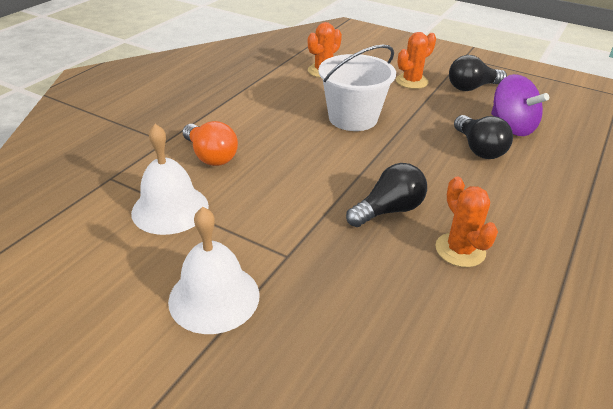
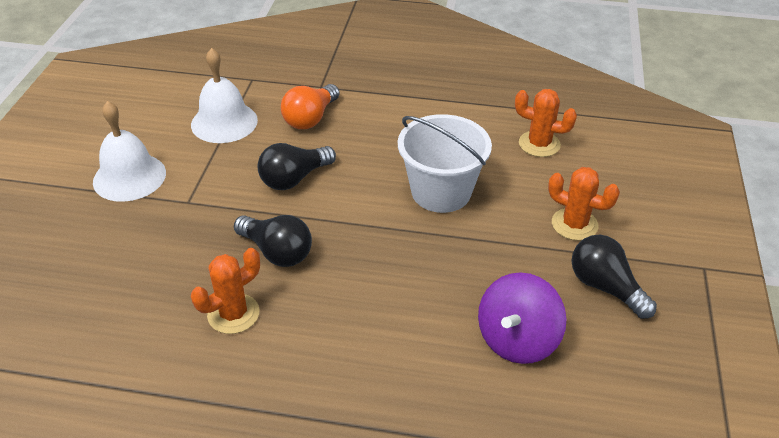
camera: 70 degrees right, 5 degrees up
black light bulb [454,115,513,159] -> black light bulb moved to [257,143,336,190]

